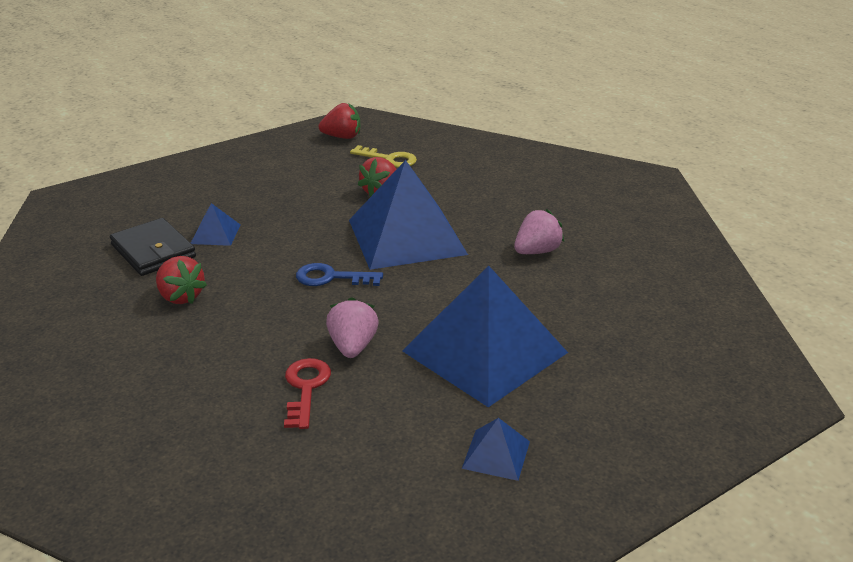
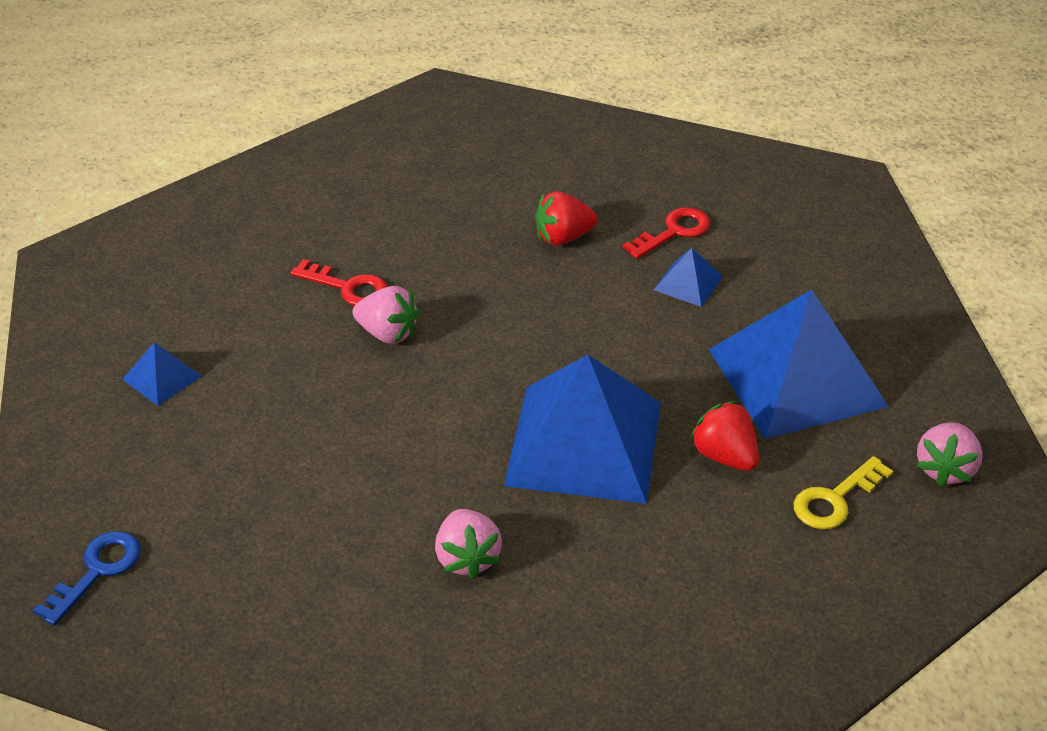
camera: 115 degrees right, 10 degrees up
black wallet [110,218,196,276] -> red key [622,207,710,259]
blue key [296,263,383,286] -> blue key moved to [33,531,141,626]
red strawberry [319,103,360,139] -> pink strawberry [916,422,983,487]
blue pyramid [402,266,568,407] -> blue pyramid moved to [708,290,889,439]

